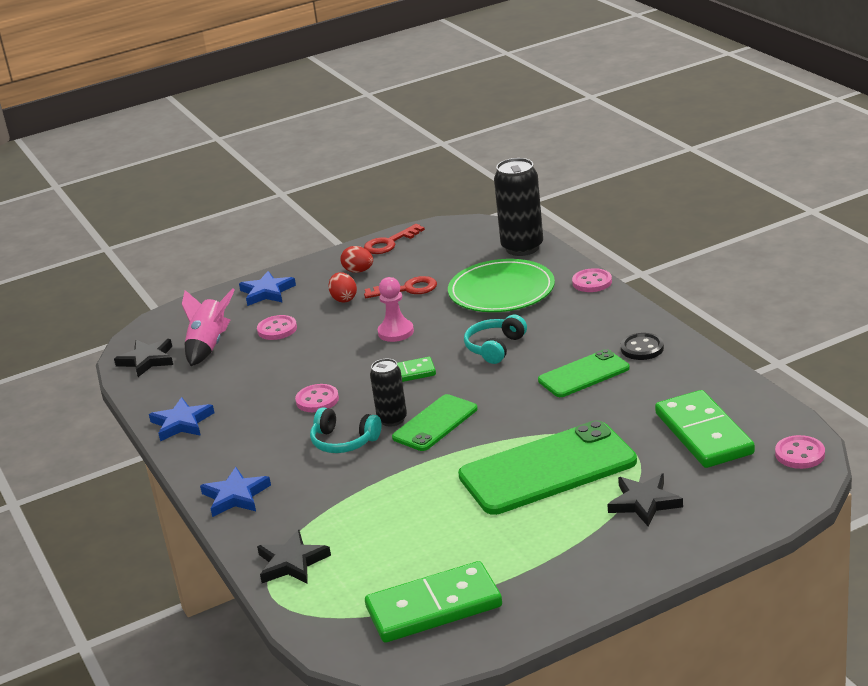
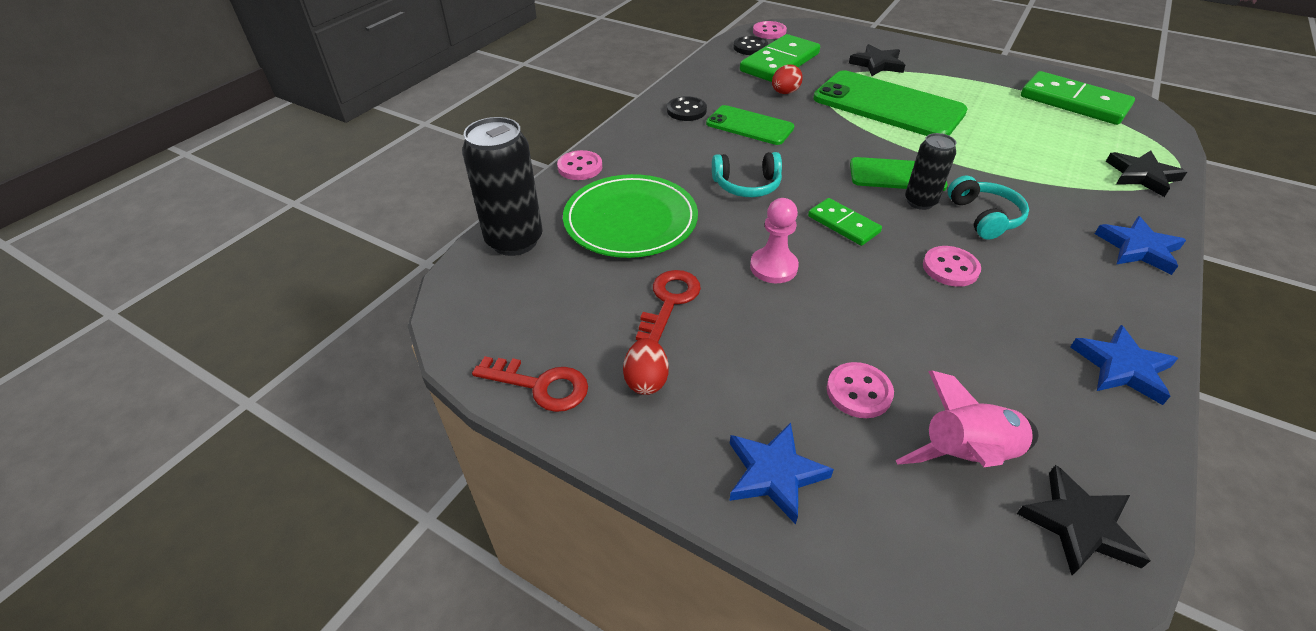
camera: 125 degrees left, 15 degrees up
red egg [328,272,357,303] -> red egg moved to [772,64,803,94]
red key [364,276,437,298] -> red key turned 60 degrees clockwise [636,270,701,342]
none -> black button [733,36,768,55]

